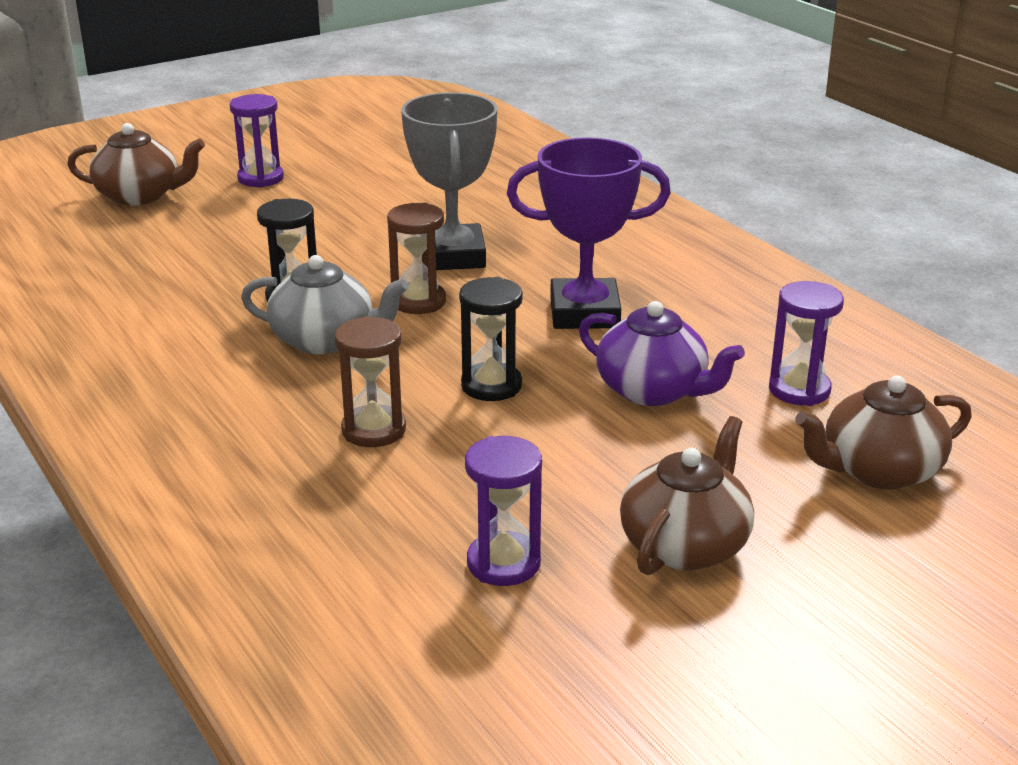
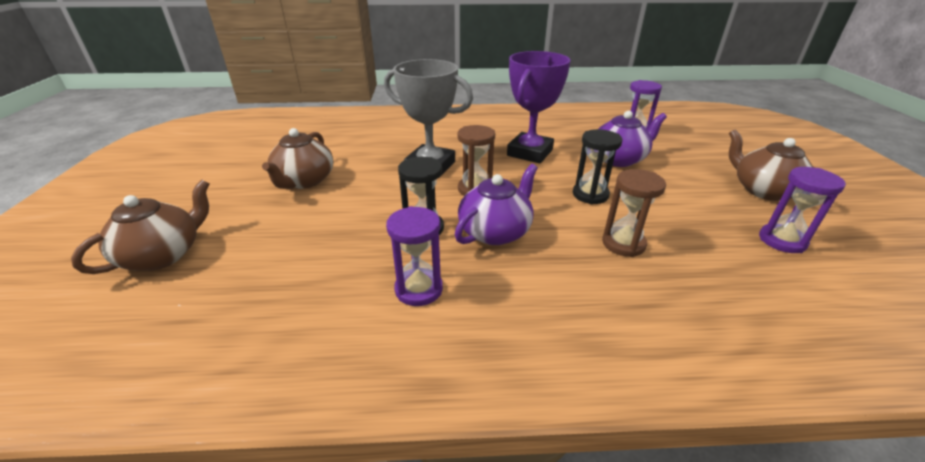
camera: 60 degrees left, 5 degrees up
purple hourglass [230,94,284,188] -> purple hourglass moved to [386,206,443,306]
grey teapot [241,255,408,354] -> purple teapot [455,164,538,245]
brown teapot [795,375,972,489] -> brown teapot moved to [262,128,333,189]

